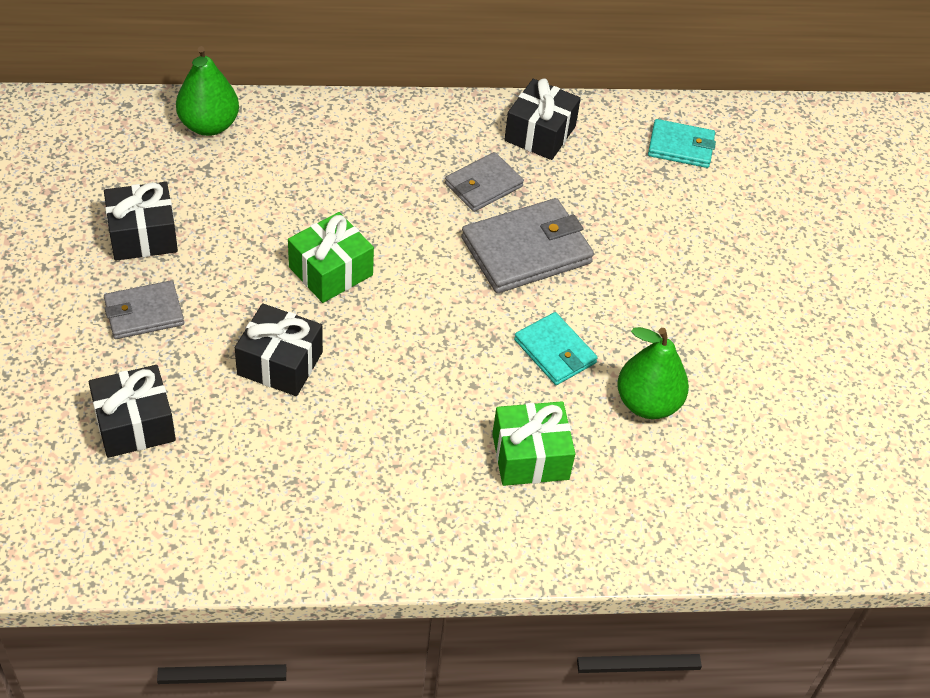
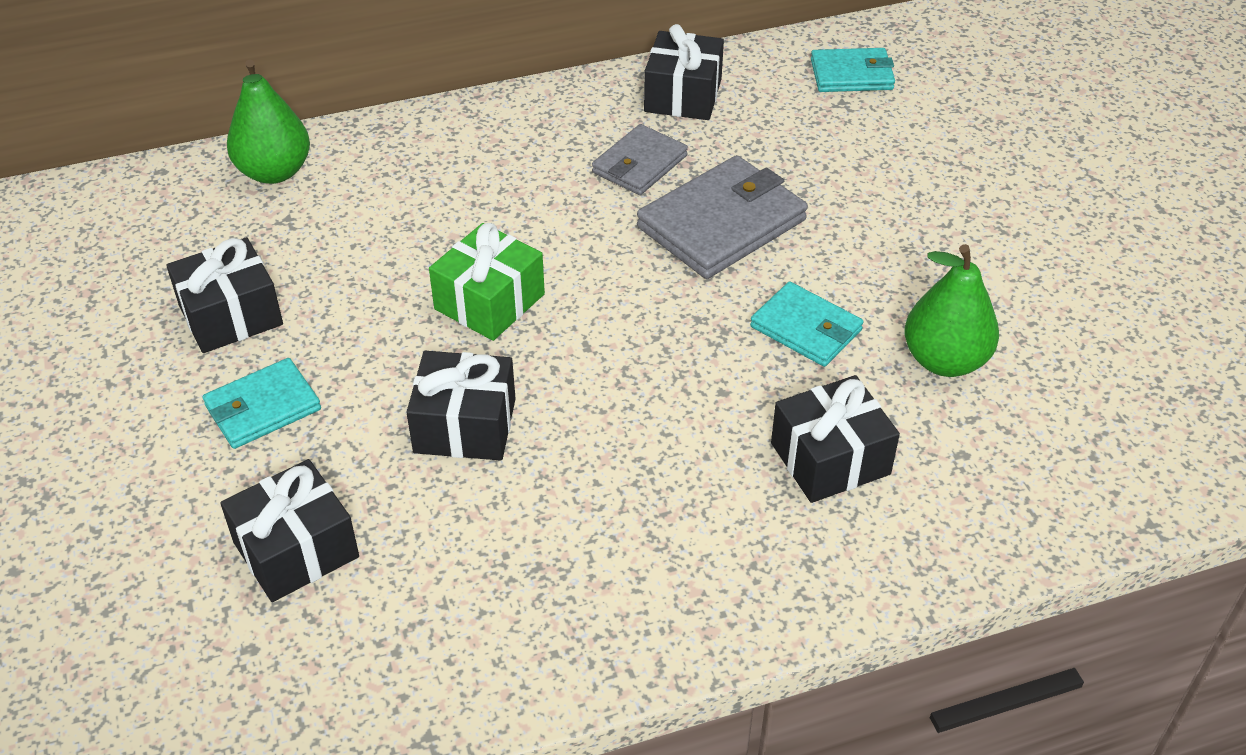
camera: 10 degrees left, 5 degrees down
grey wallet [104,280,184,339] -> turquoise wallet [203,358,321,449]
green gift [492,401,576,486] -> black gift [771,375,900,503]

